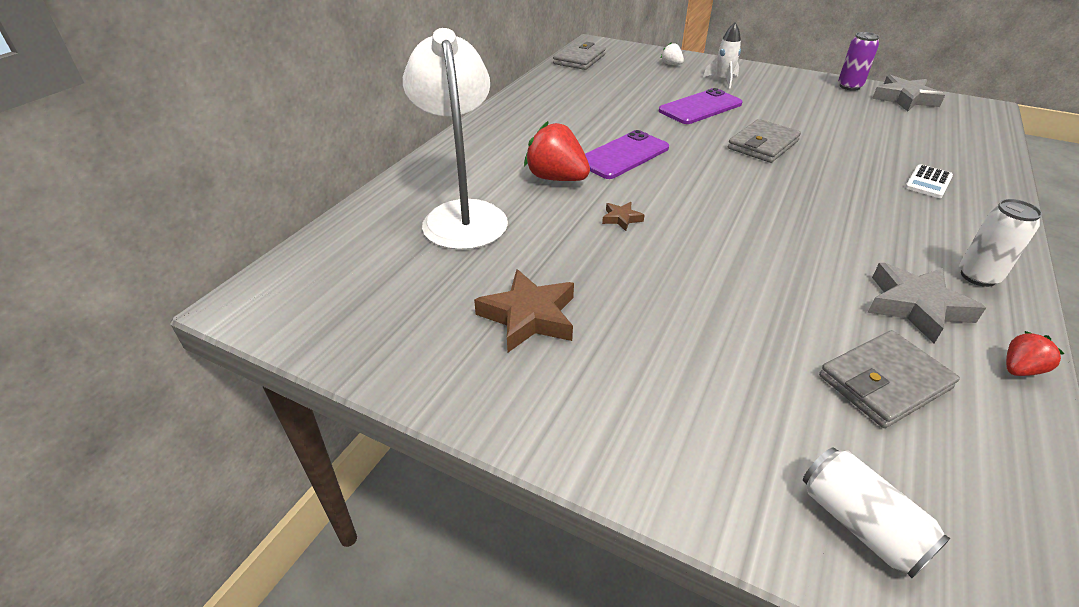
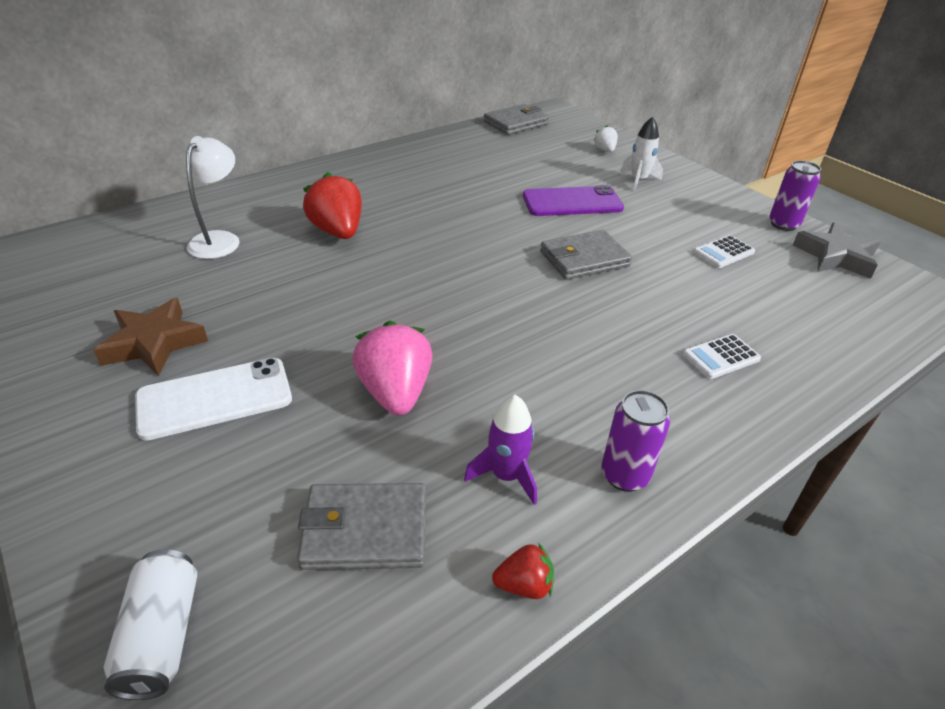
camera: 25 degrees right, 0 degrees up
white lamp [403,28,508,250] -> white lamp [185,136,240,259], size x0.62
purple phone [585,130,669,179] -> none
brown star [602,202,644,231] -> none
grey star [868,263,986,343] -> purple rocket [464,395,537,505]
white can [959,199,1042,287] -> purple can [602,390,670,492]
none -> white phone [135,358,292,440]
none -> pink strawberry [352,321,432,416]
none -> white calculator [693,235,755,268]

